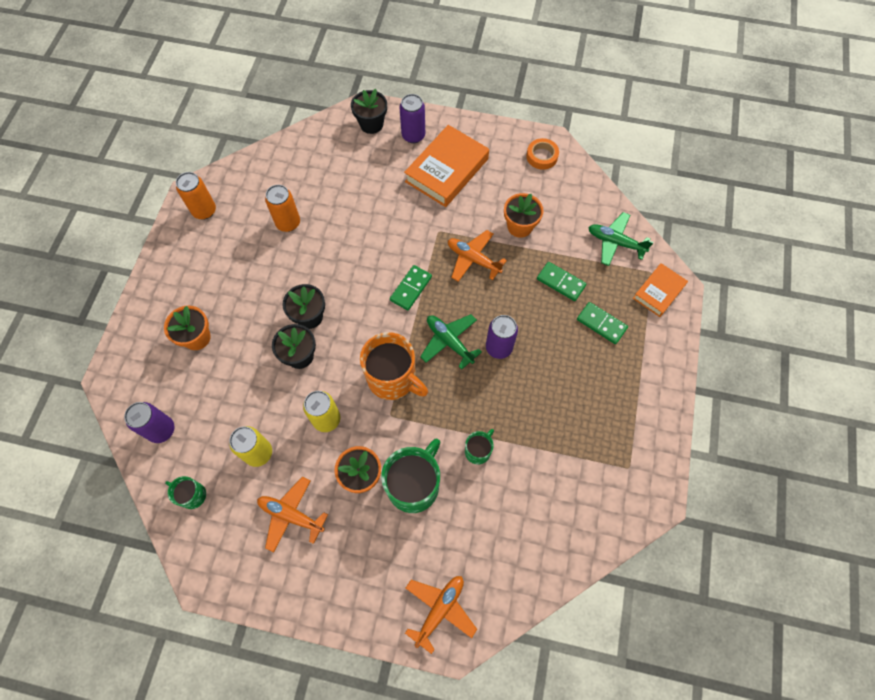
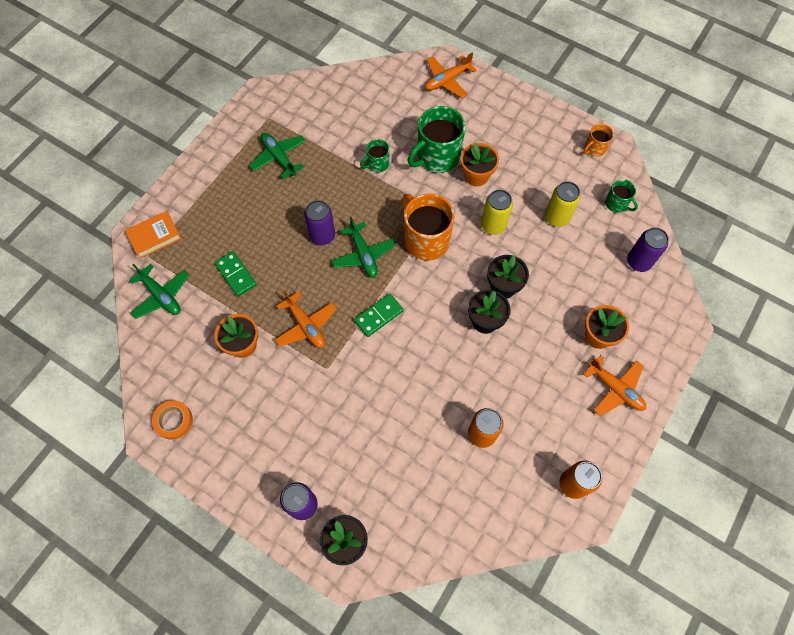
camera: 160 degrees left, 0 degrees up
orange plane [257,477,328,552] -> orange plane moved to [583,355,646,416]
orange book [404,125,489,207] -> none
green domino [577,302,628,344] -> none
none -> green plane [249,133,306,179]
none -> orange mug [583,124,614,157]

